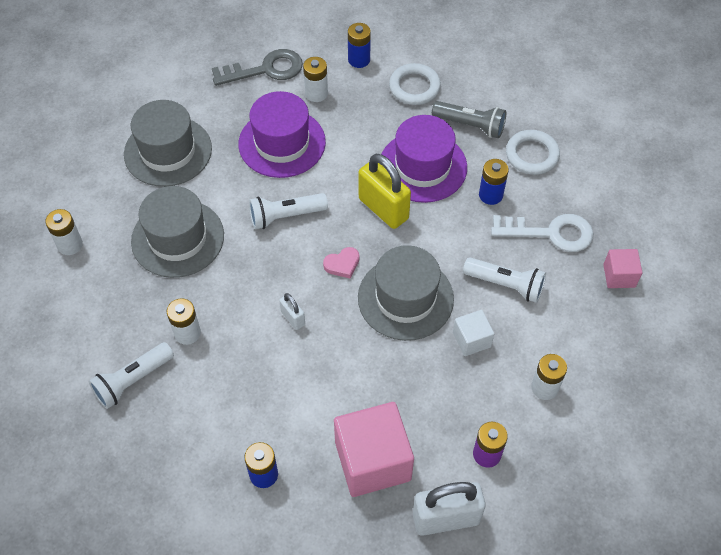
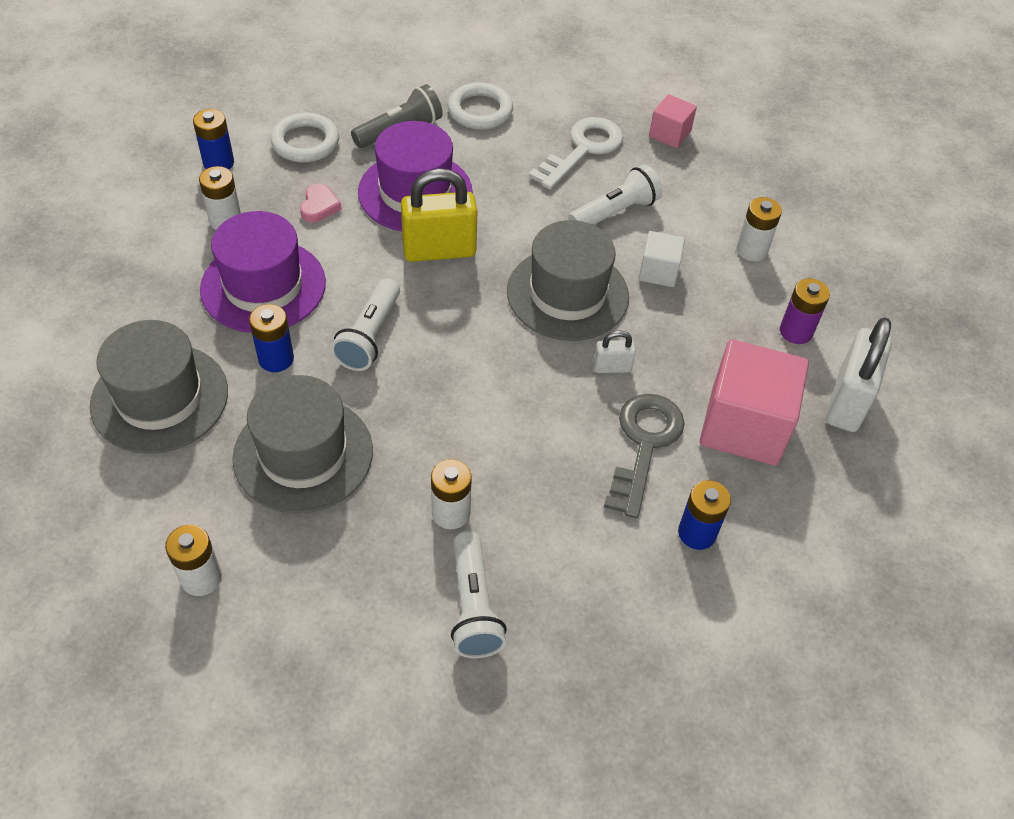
camera: 60 degrees left, 5 degrees down
grey key [212,49,303,86] -> grey key moved to [604,394,685,518]
white padlock [279,293,305,330] -> white padlock moved to [593,330,636,373]
pink heart [323,247,360,279] -> pink heart moved to [300,184,341,222]
blue battery [479,159,509,205] -> blue battery moved to [249,304,294,372]

